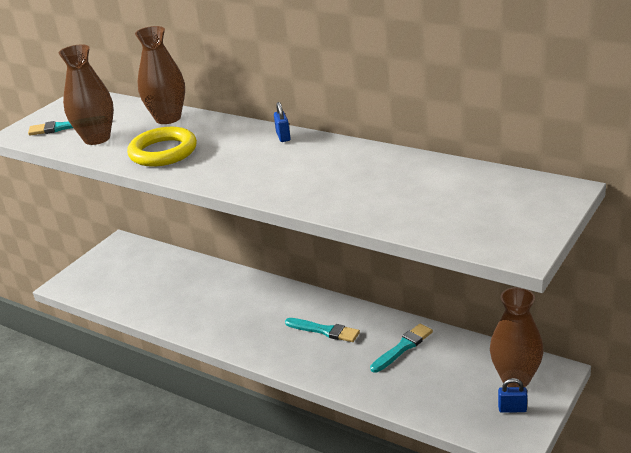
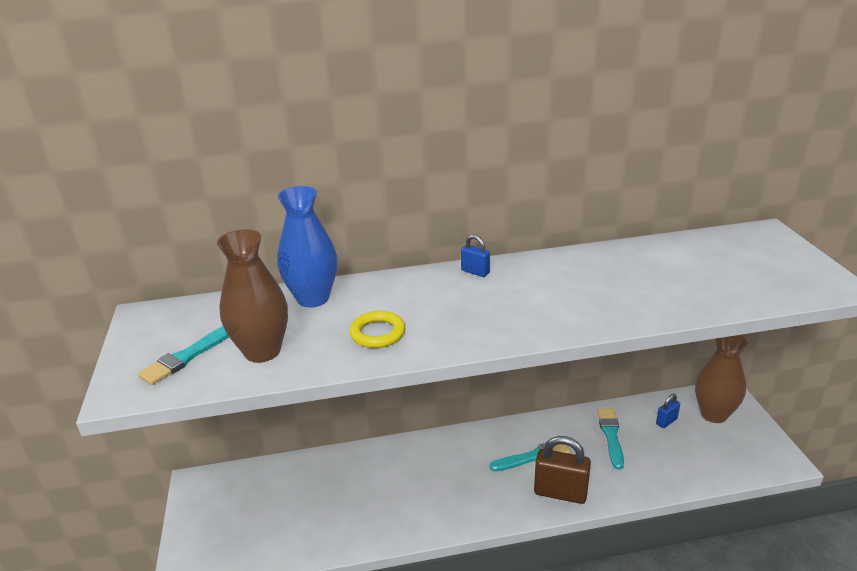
camera: 45 degrees left, 0 degrees up
yellow ring [127,127,197,167] -> yellow ring [349,311,405,348], size x0.64
brown vase [135,26,185,124] -> blue vase [277,186,337,308]
blue padlock [498,378,527,413] -> blue padlock moved to [656,394,680,428]
none -> brown padlock [534,436,591,504]

